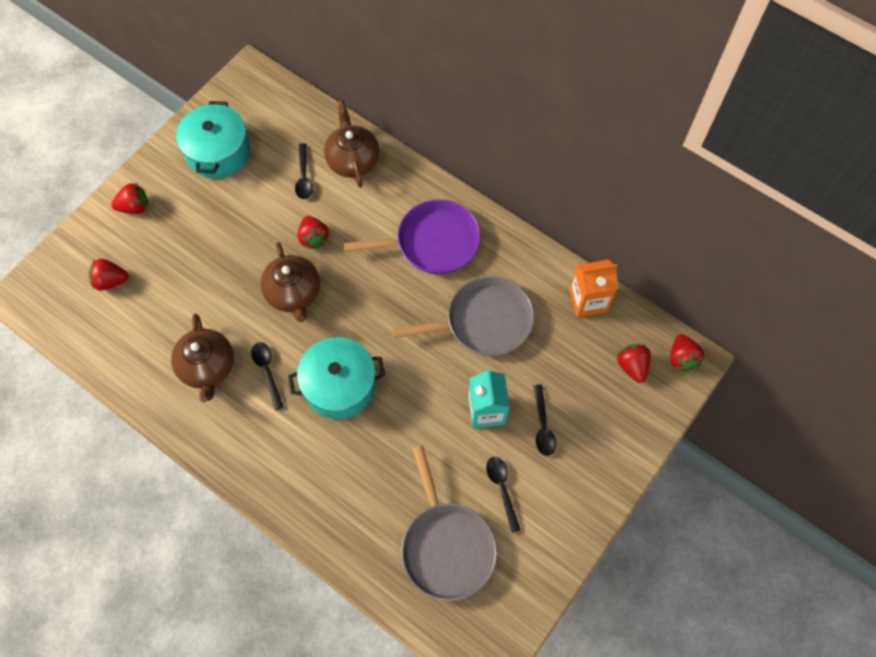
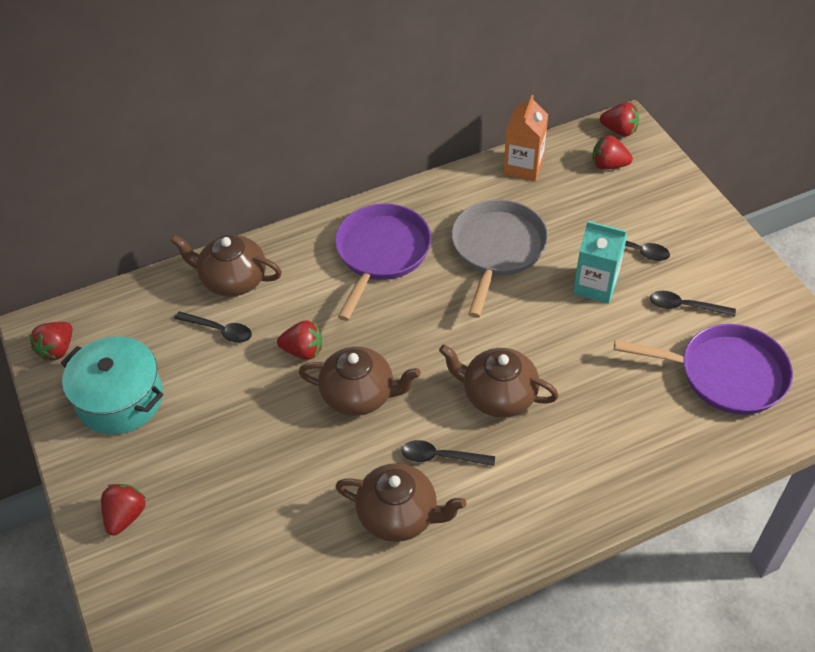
camera: 60 degrees left, 15 degrees down
red strawberry [88,259,129,291] -> red strawberry moved to [29,322,72,361]
turquoise pot [288,337,385,419] -> brown teapot [439,345,559,417]
grey pan [401,446,497,601] -> purple pan [614,324,793,415]

